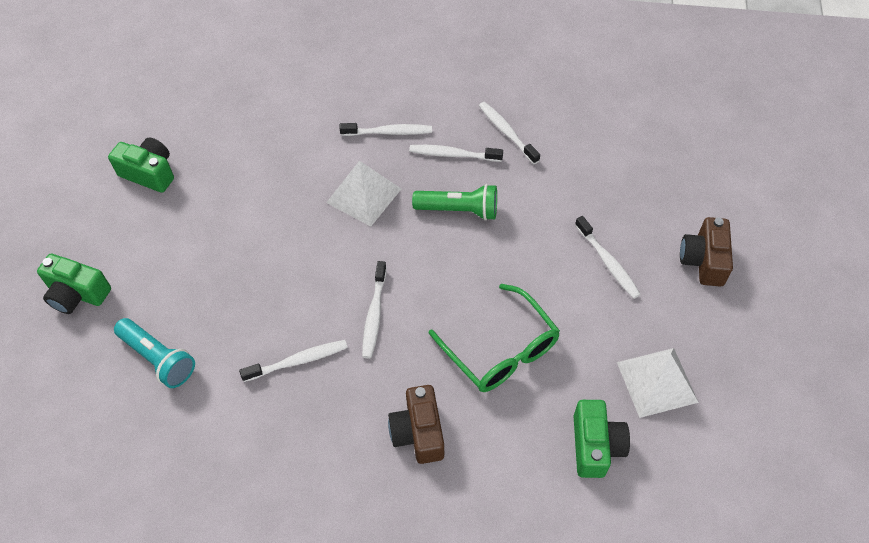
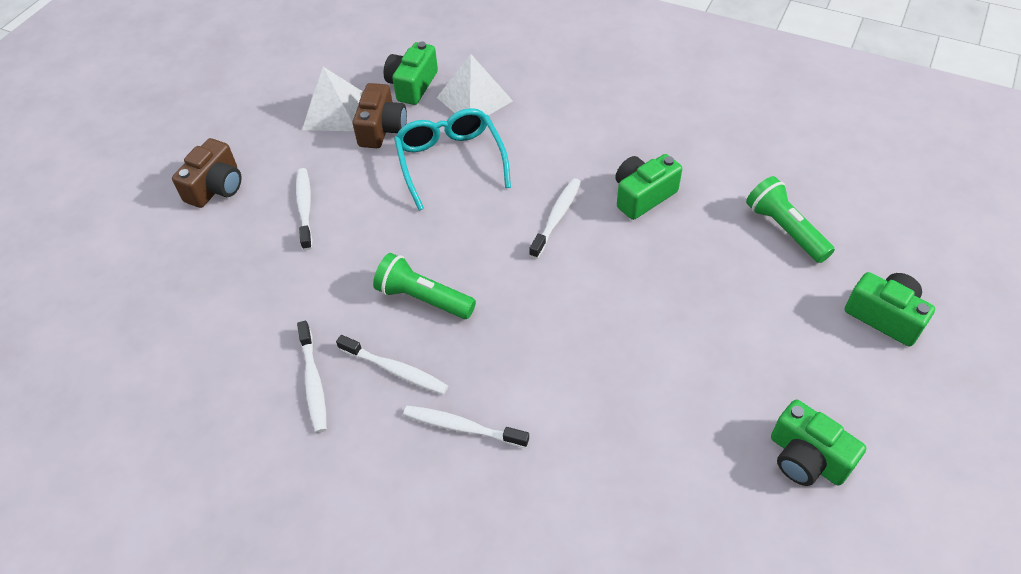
camera: 160 degrees left, 5 degrees down
turquoise flashlight [114,318,195,388] -> green flashlight [746,176,835,263]
white toothbrush [239,340,348,382] -> green camera [615,154,682,220]
white pyramid [326,161,401,226] -> white pyramid moved to [437,54,513,115]
brown camera [388,385,444,464] -> brown camera moved to [353,83,407,148]
green glasses [429,284,560,392] -> turquoise glasses [394,108,511,211]

